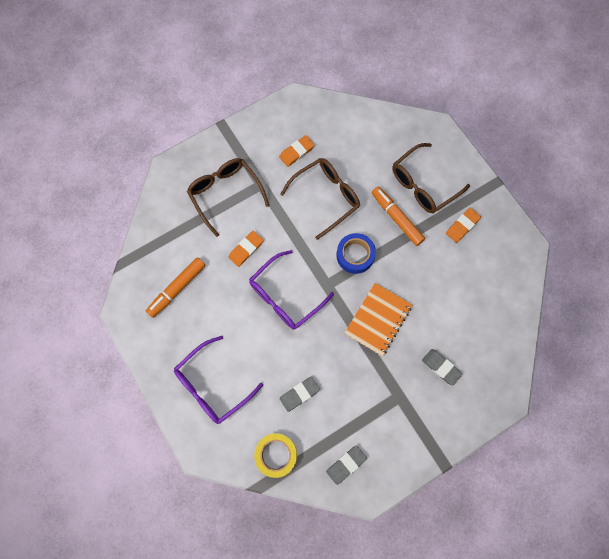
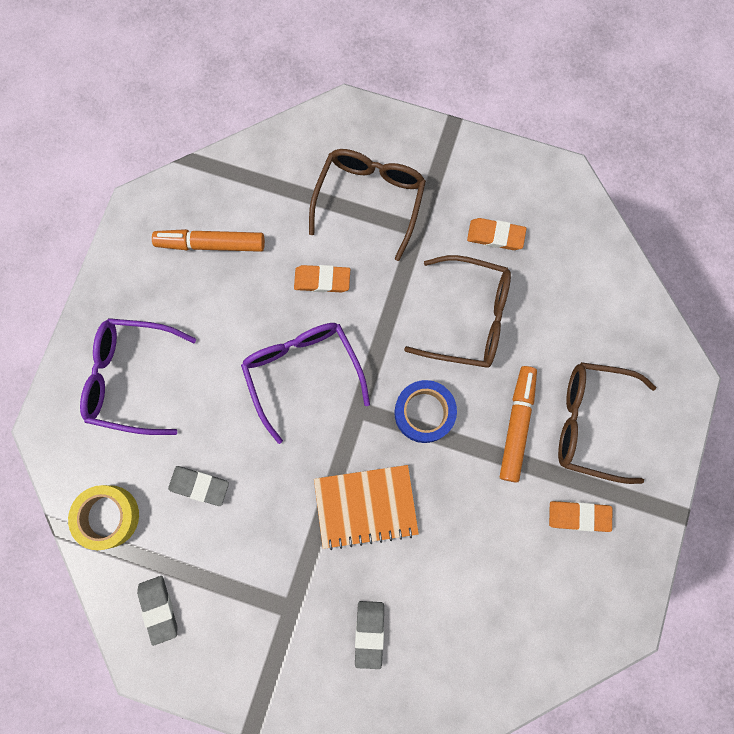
camera: 50 degrees right, 5 degrees up
purple glasses [249,250,334,330] -> purple glasses turned 60 degrees clockwise [241,323,370,444]
grey eraser [326,445,367,485] -> grey eraser turned 60 degrees clockwise [137,576,177,646]

